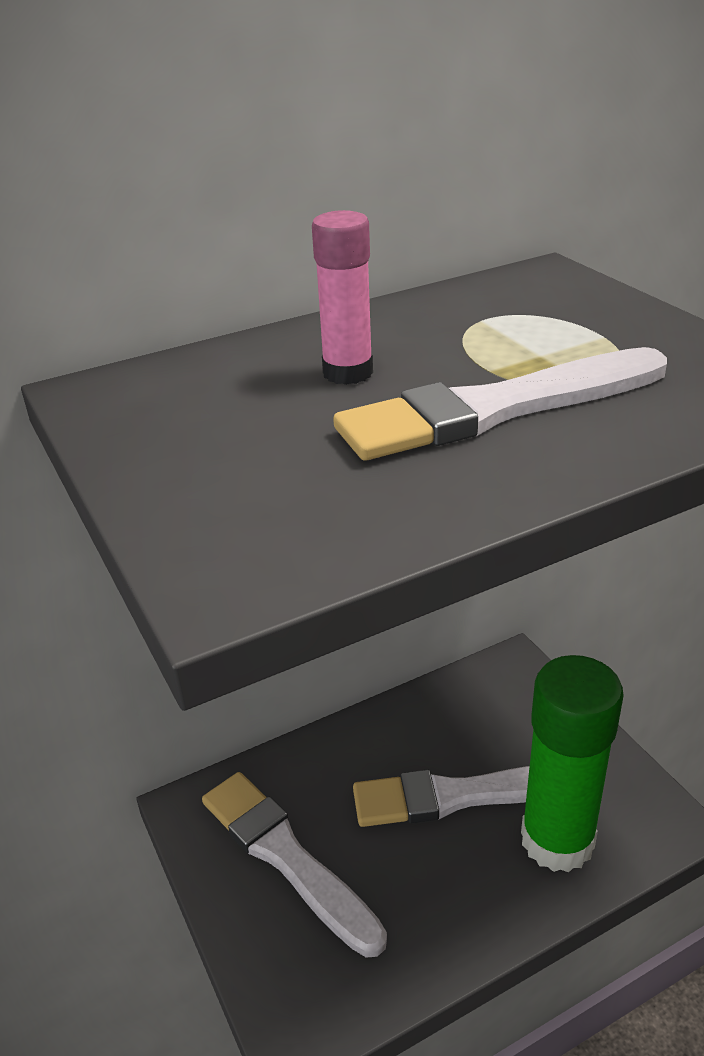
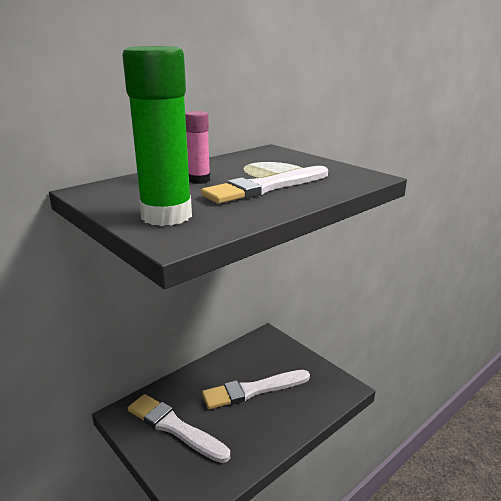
camera: 15 degrees left, 10 degrees down
green glue stick [521,655,624,872] -> green glue stick moved to [122,46,192,226]

